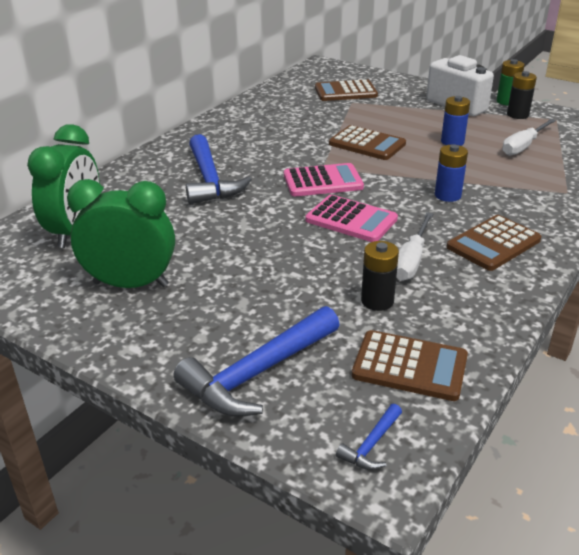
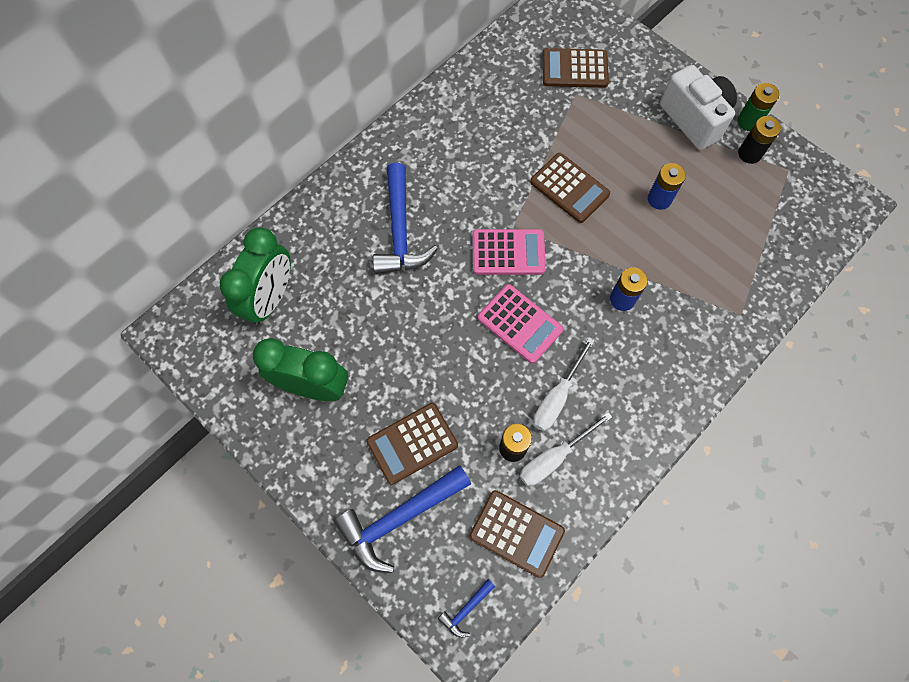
camera: 10 degrees right, 35 degrees up
brown calculator [446,215,541,271] -> brown calculator moved to [366,403,458,485]
white screwdriver [502,119,556,156] -> white screwdriver moved to [520,412,612,486]

